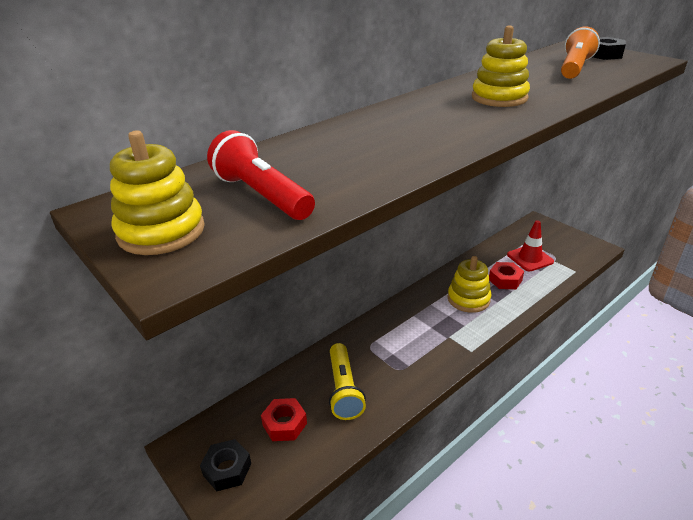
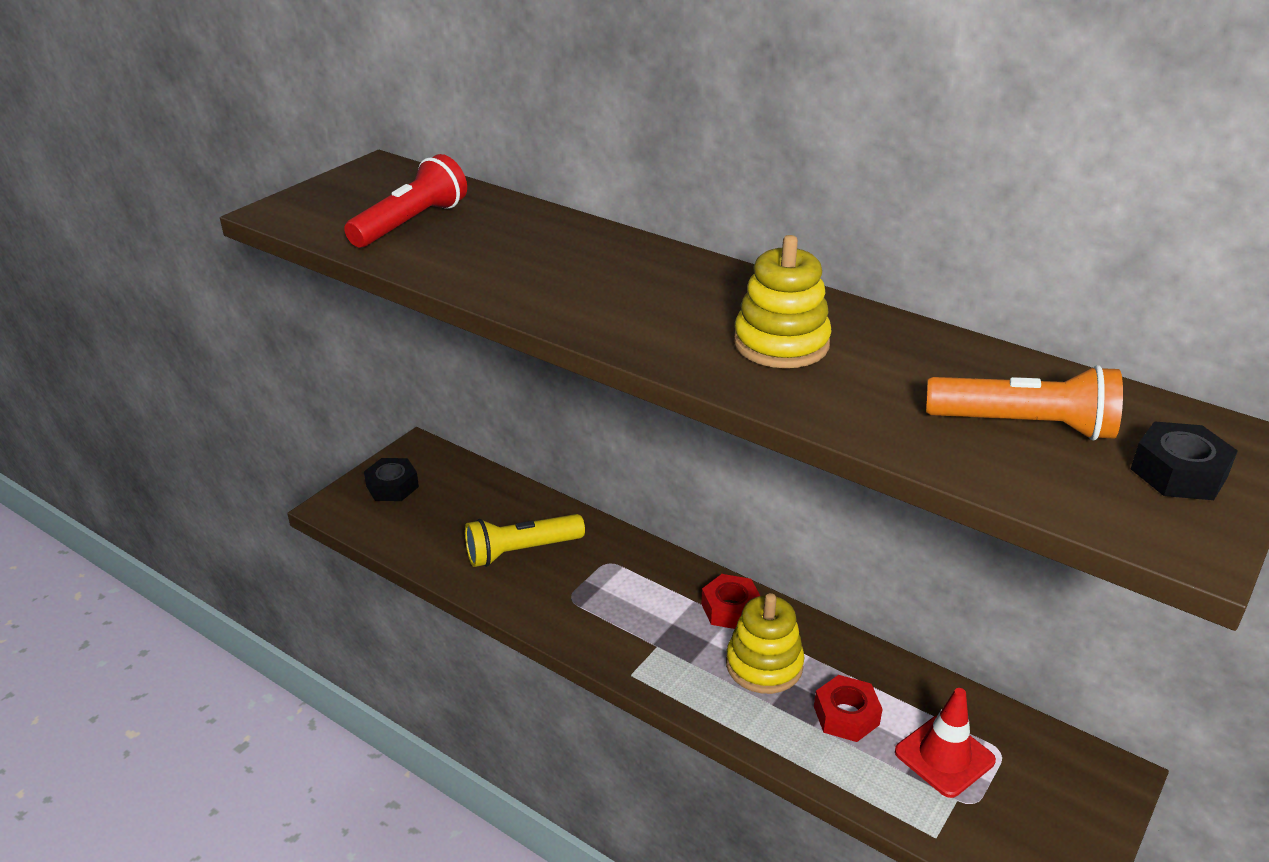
camera: 75 degrees right, 0 degrees up
yellow stacking toy [110,131,205,255] -> none
red nut [261,398,307,441] -> red nut moved to [701,574,760,629]

